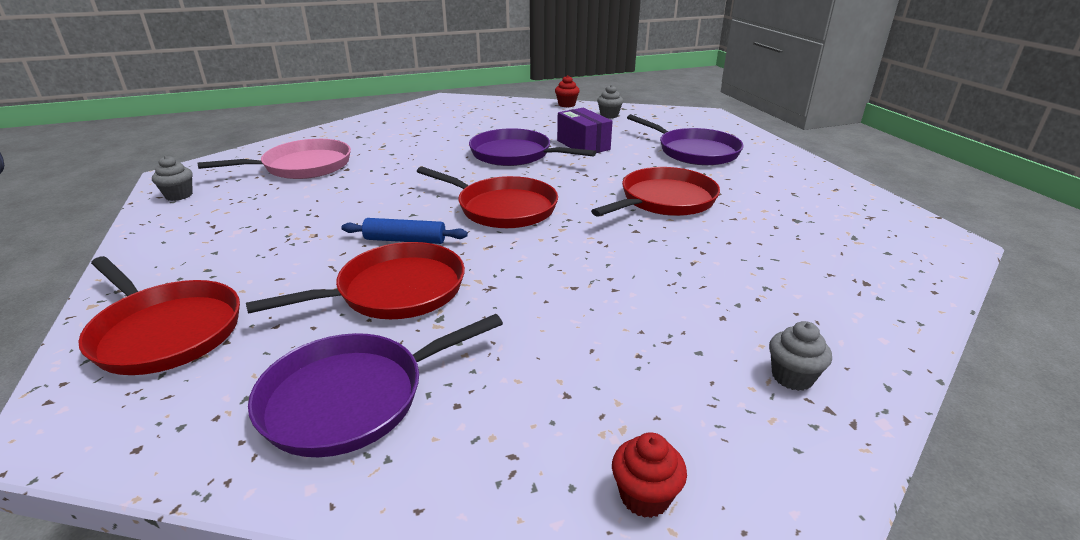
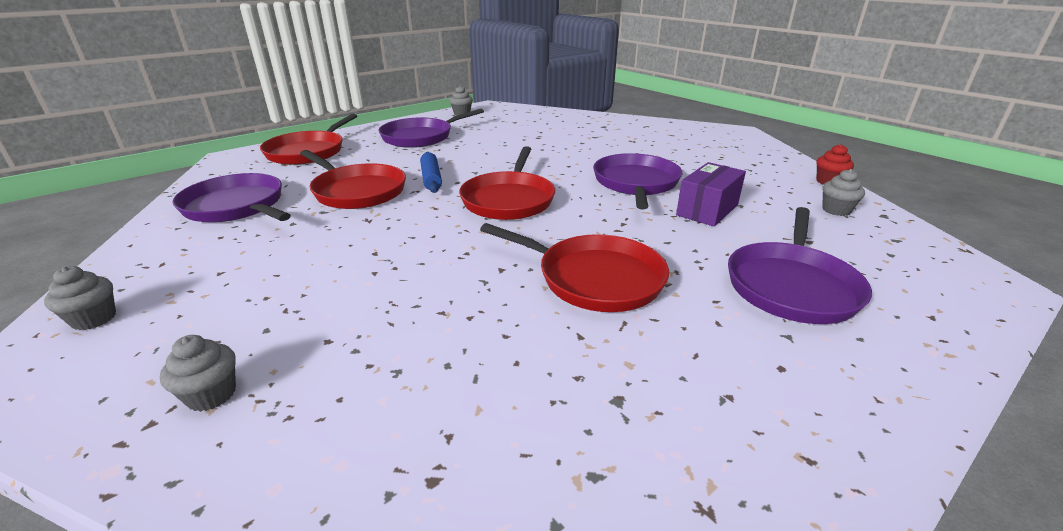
camera: 70 degrees right, 0 degrees up
pink pan [197,139,351,179] -> none
red cupcake [612,432,687,518] -> grey cupcake [44,266,116,330]
none -> purple pan [378,109,484,148]

